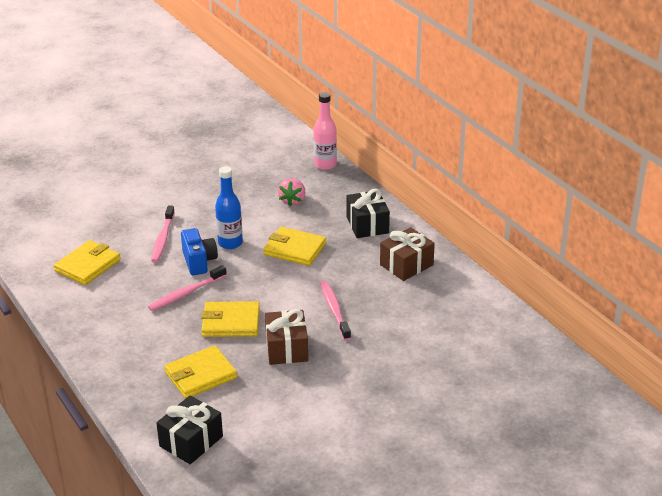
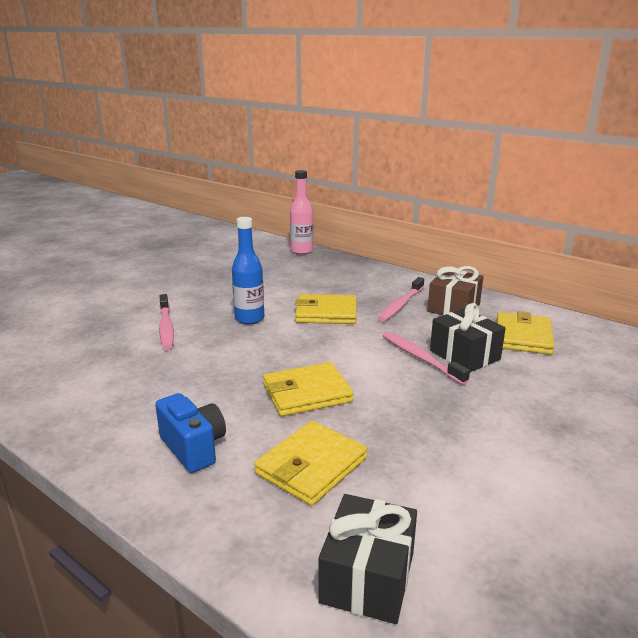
camera: 20 degrees left, 10 degrees down
yellow wallet [54,240,121,285] -> yellow wallet moved to [496,311,555,355]
pink toothbrush [148,265,227,311] -> pink toothbrush moved to [378,277,424,322]
blue camera [181,228,218,276] -> blue camera moved to [155,393,226,473]
brown gift [265,309,308,365] -> none
pink strawberry [278,178,306,206] -> none
black gift [346,189,390,238] -> black gift moved to [430,303,506,372]

